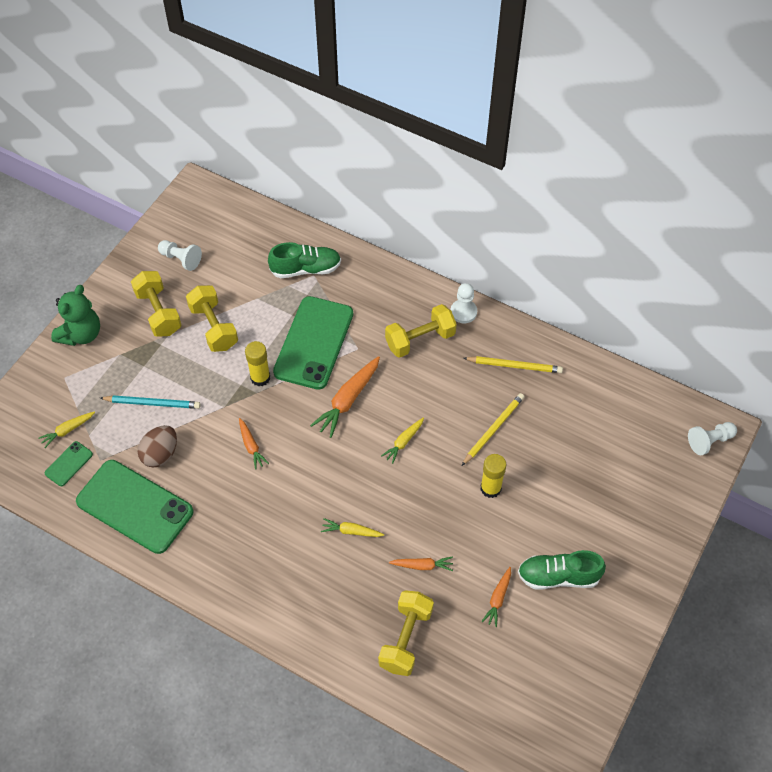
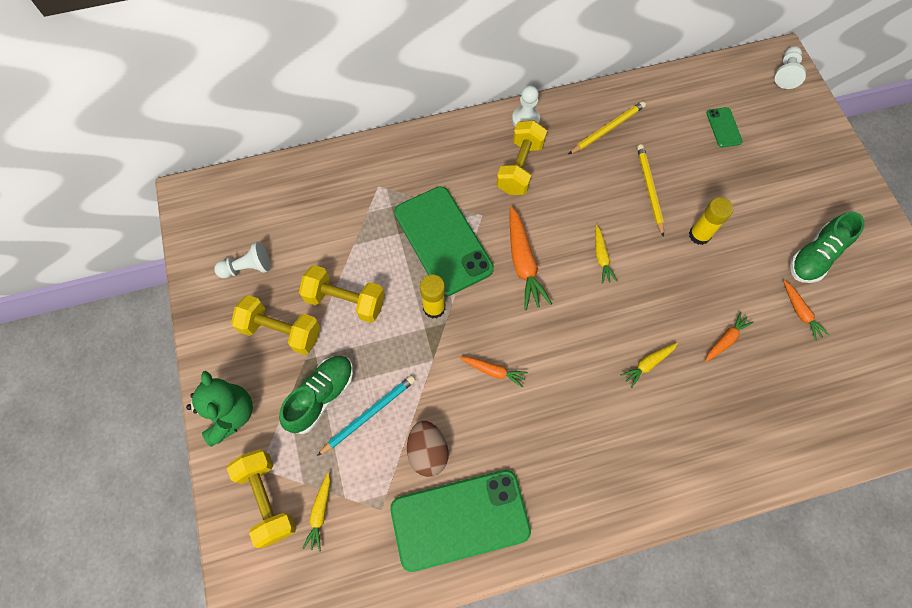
camera: 45 degrees left, 10 degrees up
green phone [45,441,93,486] -> green phone moved to [706,107,743,147]
green shoe [268,242,341,278] -> green shoe moved to [279,356,353,434]
yellow dumbbell [378,590,434,676] -> yellow dumbbell moved to [227,449,297,548]

